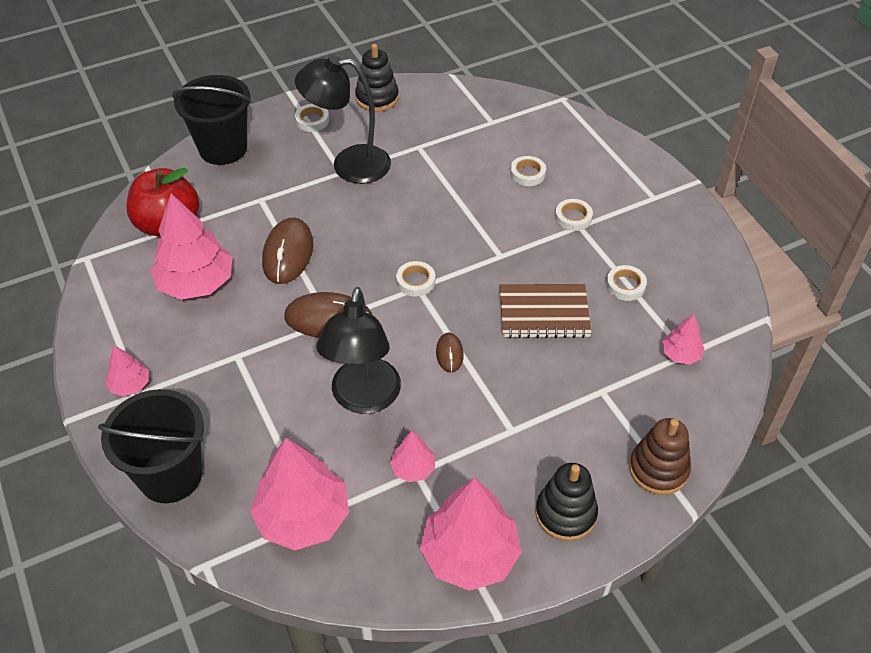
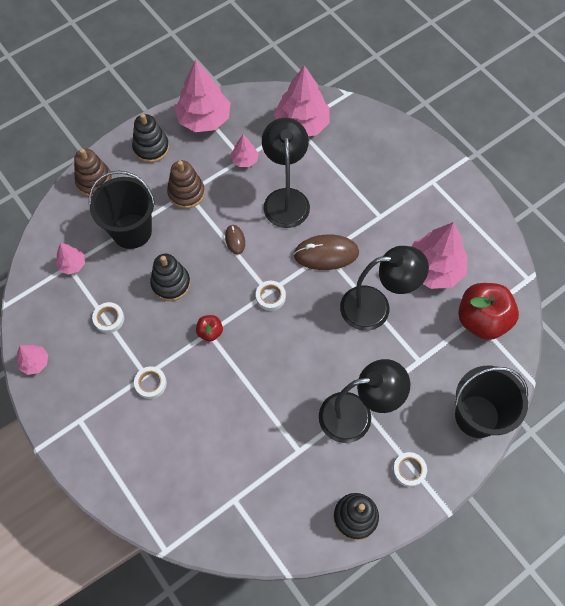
camera: 170 degrees right, 15 degrees up
black bucket [98,389,204,503] -> black bucket moved to [89,171,155,249]
pink tree [105,345,149,397] -> pink tree moved to [16,344,48,375]
brown mouse [262,217,313,284] -> black lamp [340,246,429,331]
brown notebook [499,284,592,338] -> black stacking toy [150,254,191,301]
white tape [510,156,546,186] -> none
none -> brown stacking toy [167,160,205,209]
none -> red apple [196,315,223,342]

